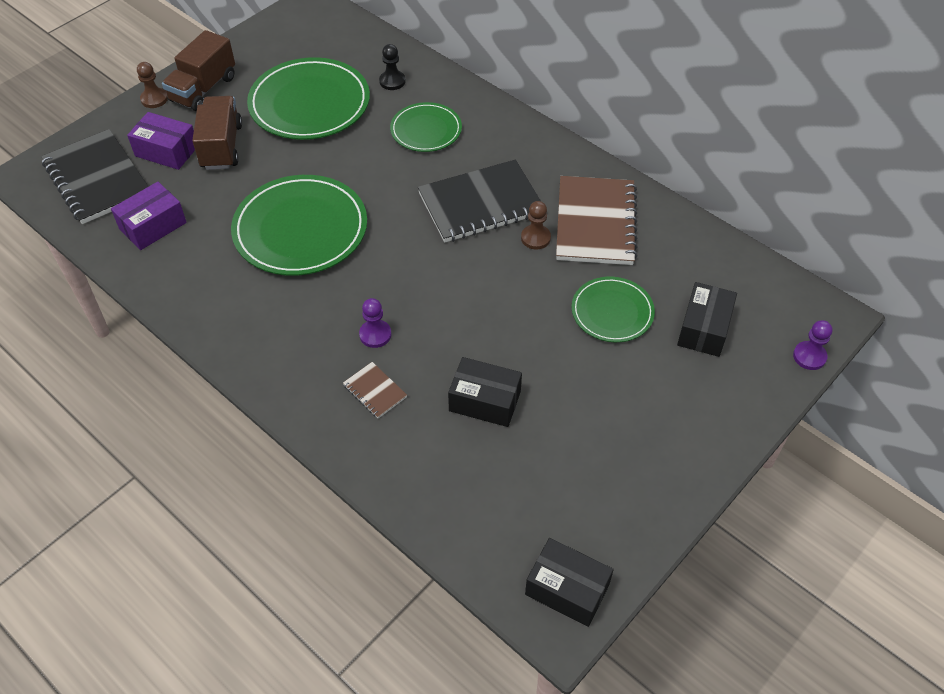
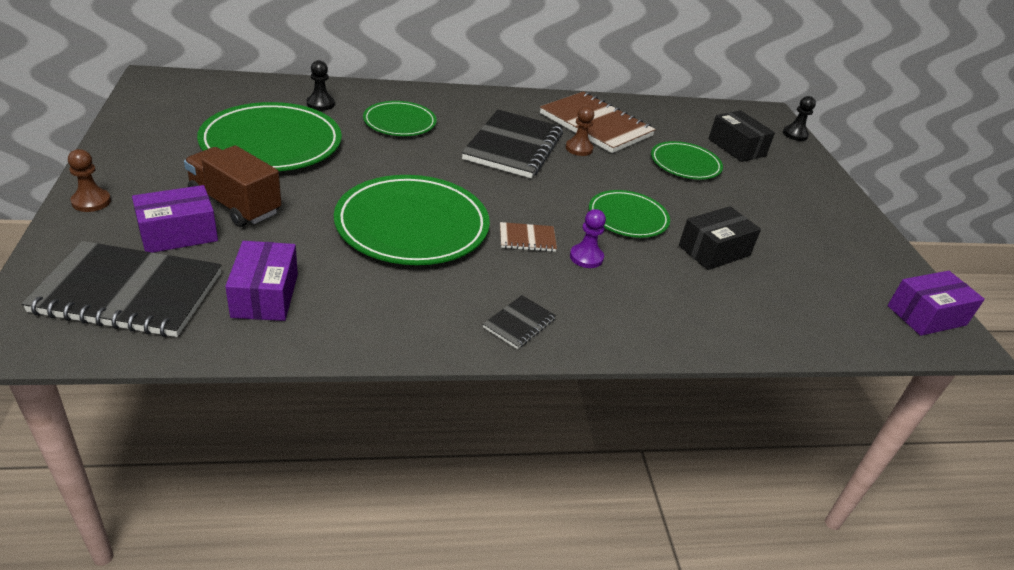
camera: 55 degrees left, 15 degrees down
brown truck [162,30,235,111] -> none
brown notebook [343,362,407,418] -> brown notebook moved to [500,222,557,252]
black box [525,538,614,627] -> purple box [887,271,985,336]
purple pawn [793,320,832,370] -> black pawn [783,96,816,141]
none -> black notebook [483,295,556,349]
none -> green plate [589,190,670,238]

